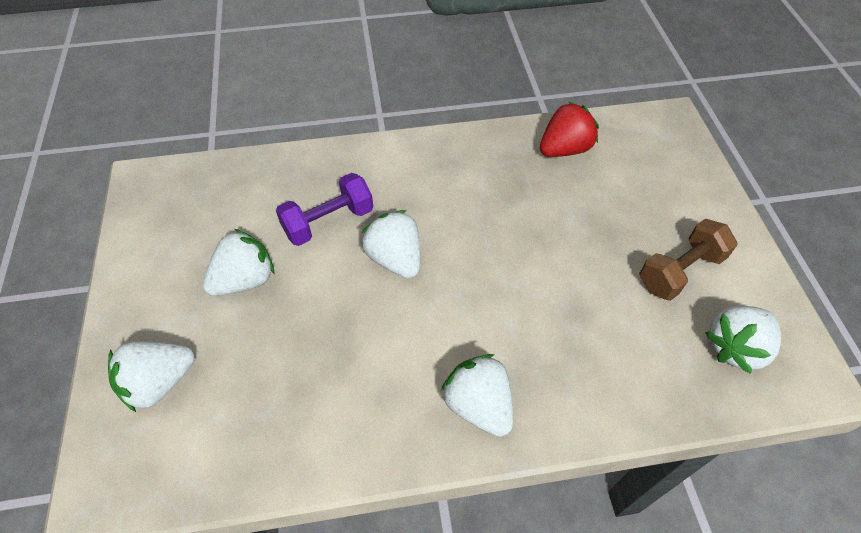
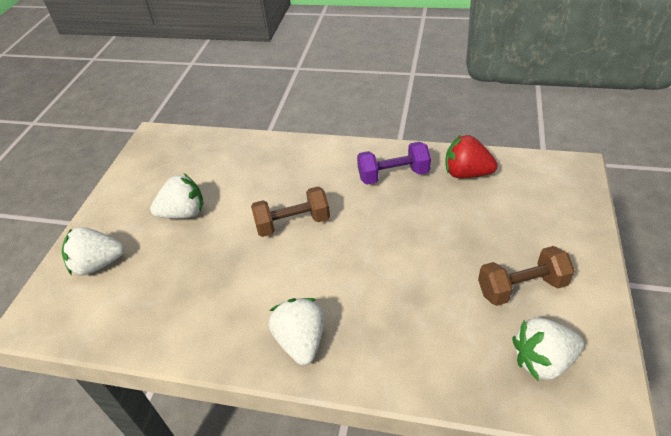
camera: 25 degrees right, 10 degrees down
purple dumbbell [276,173,373,246] -> purple dumbbell moved to [357,142,431,185]
white strawberry [361,210,420,279] -> brown dumbbell [251,187,330,237]
red strawberry [540,102,599,157] -> red strawberry turned 150 degrees counterclockwise [446,134,498,178]

